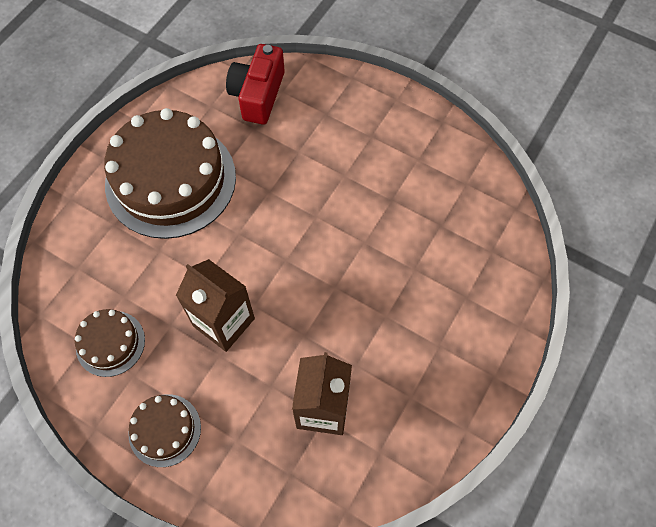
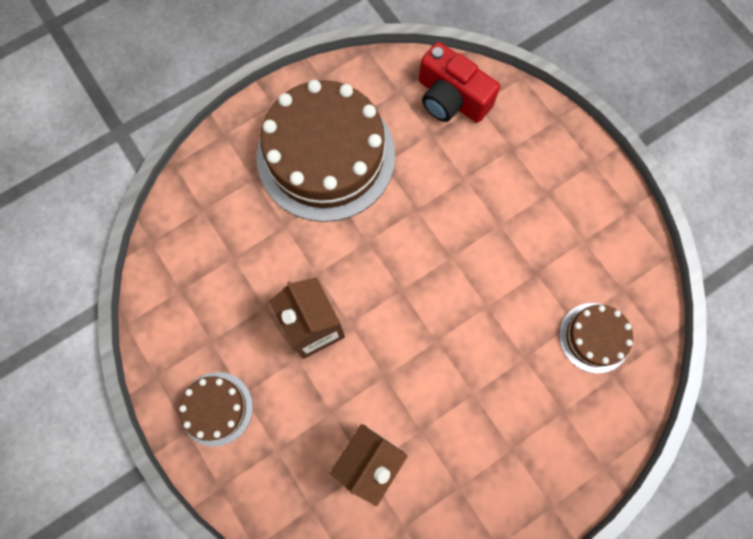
camera: 25 degrees right, 10 degrees up
brown cake [75,309,145,377] -> brown cake moved to [559,303,633,373]
red camera [226,44,285,125] -> red camera turned 90 degrees counterclockwise [419,42,500,123]

